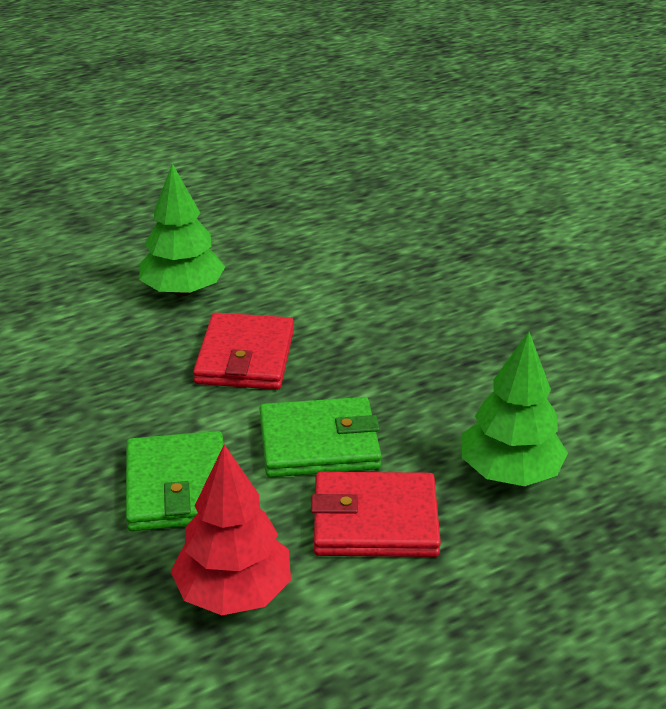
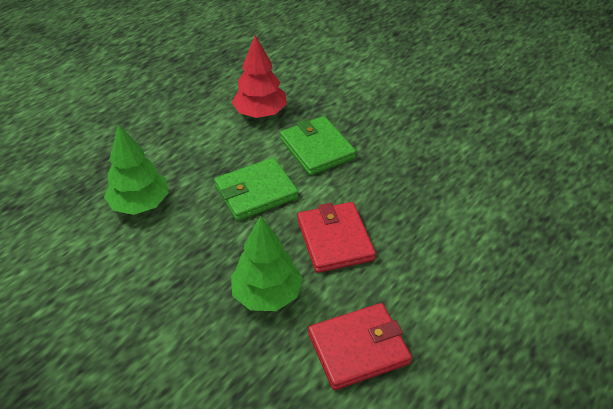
camera: 160 degrees right, 10 degrees up
green tree [139,164,225,297] -> green tree moved to [231,216,303,311]
red wallet [311,472,441,557] -> red wallet moved to [308,303,412,390]

